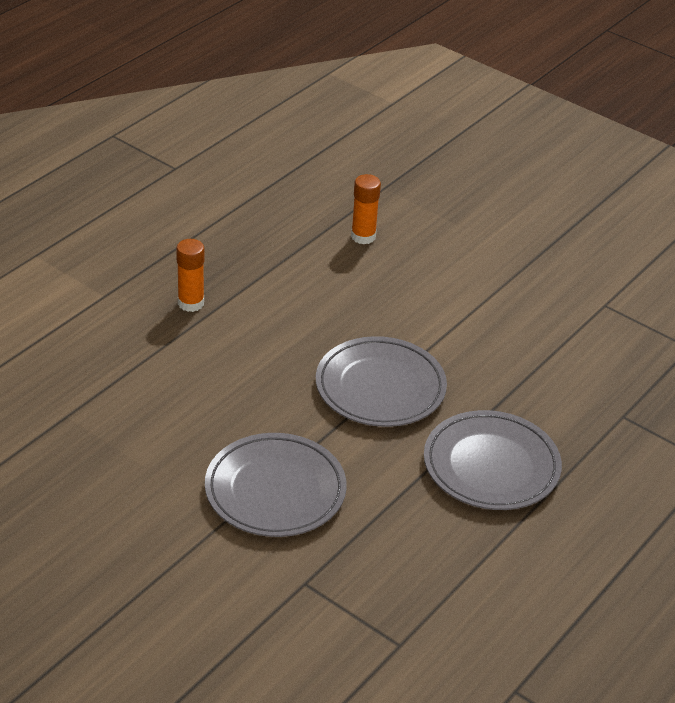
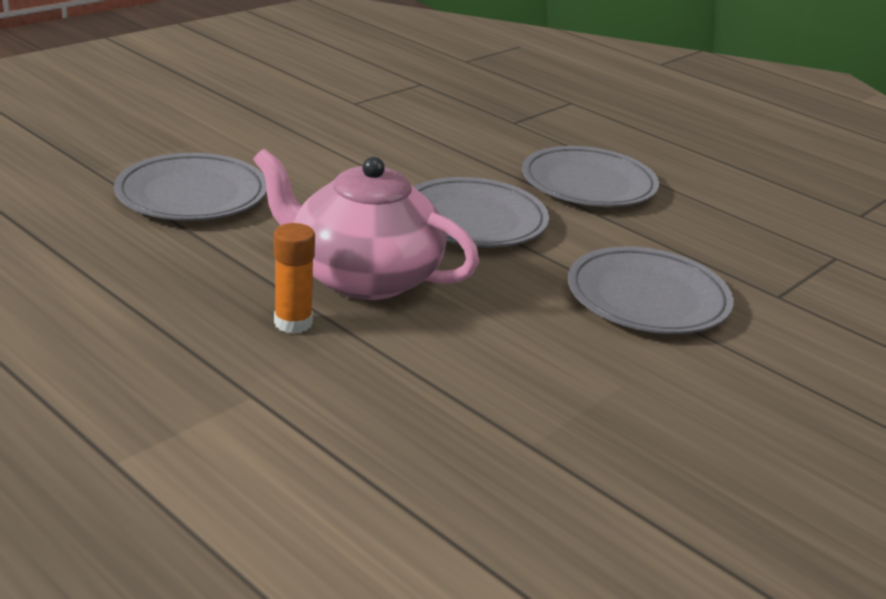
camera: 85 degrees left, 10 degrees down
orange glue stick [351,174,381,244] -> grey plate [114,153,267,221]
none -> pink teapot [253,149,479,300]

